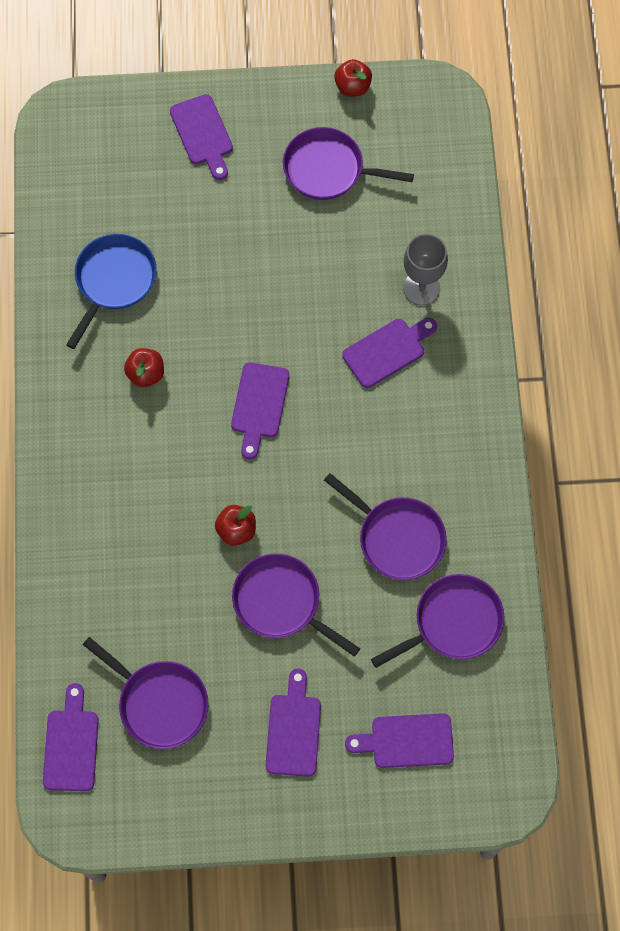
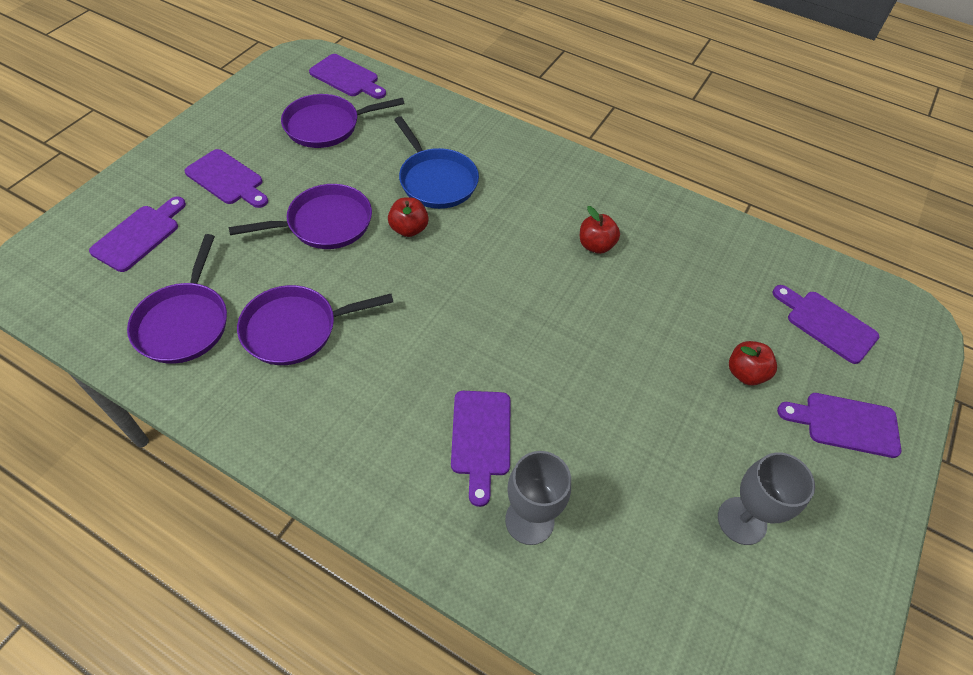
camera: 120 degrees right, 15 degrees down
blue pan [66,234,157,349] -> blue pan moved to [394,116,479,209]
purple cutting board [231,362,289,459] -> purple cutting board moved to [772,285,879,364]
purple pan [283,127,414,200] -> grey goblet [718,452,815,545]
red apple [334,59,372,97] -> red apple moved to [729,341,777,386]

